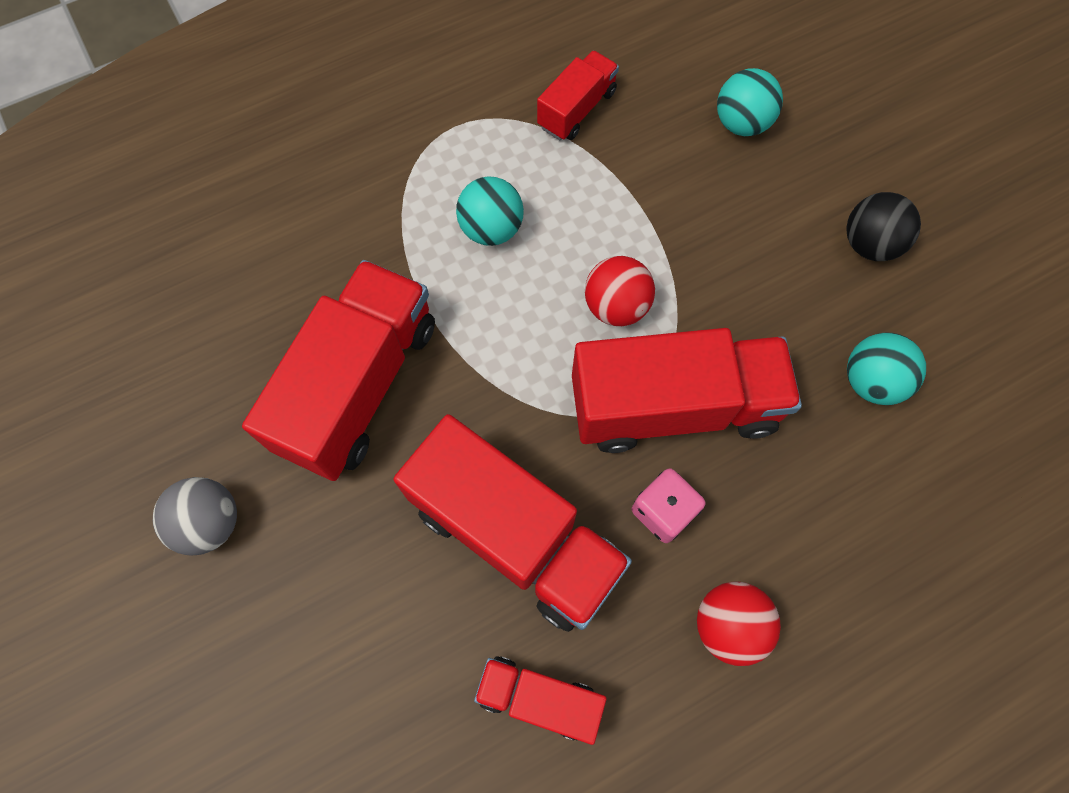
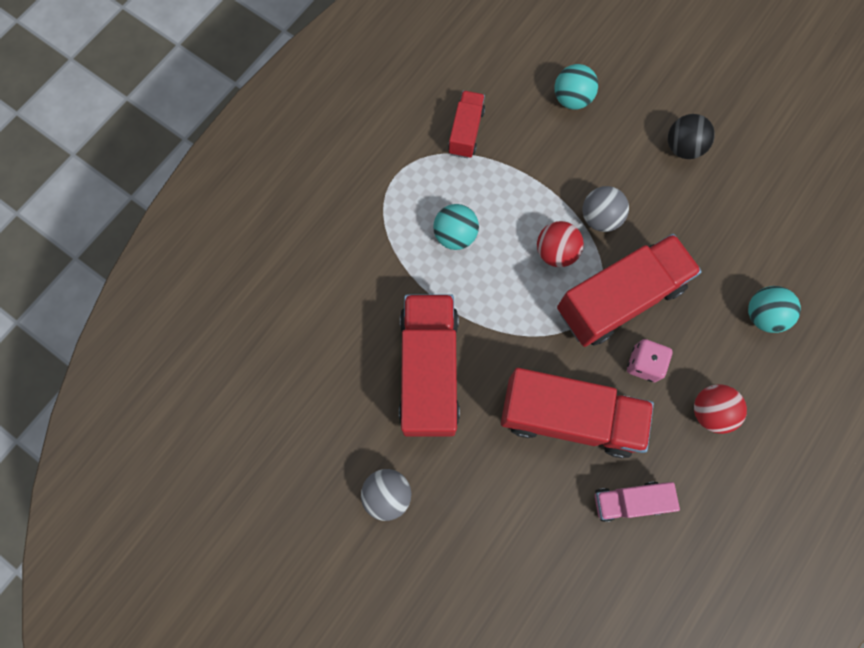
camera: 25 degrees left, 5 degrees up
red truck [474,656,607,745] -> pink truck [595,481,680,522]
turquoise ball [847,333,926,405] -> turquoise ball moved to [748,286,801,333]
none -> grey ball [582,186,629,232]

